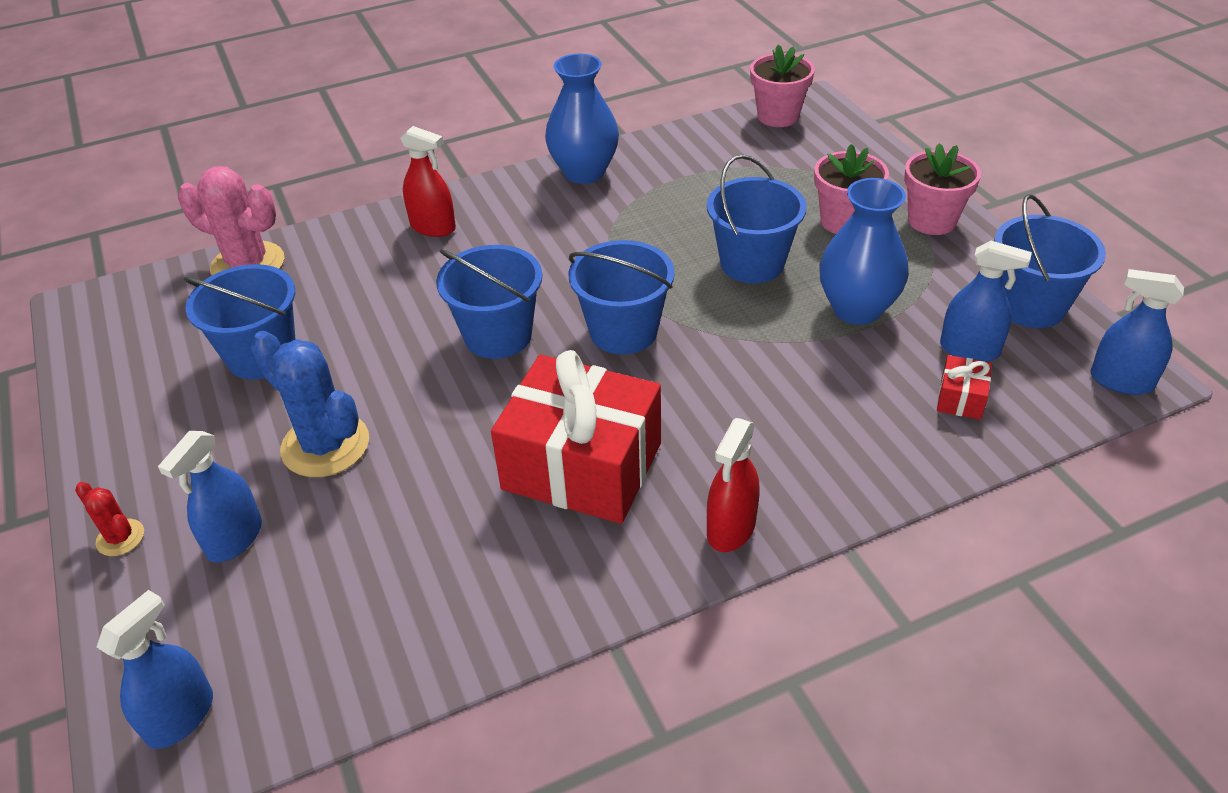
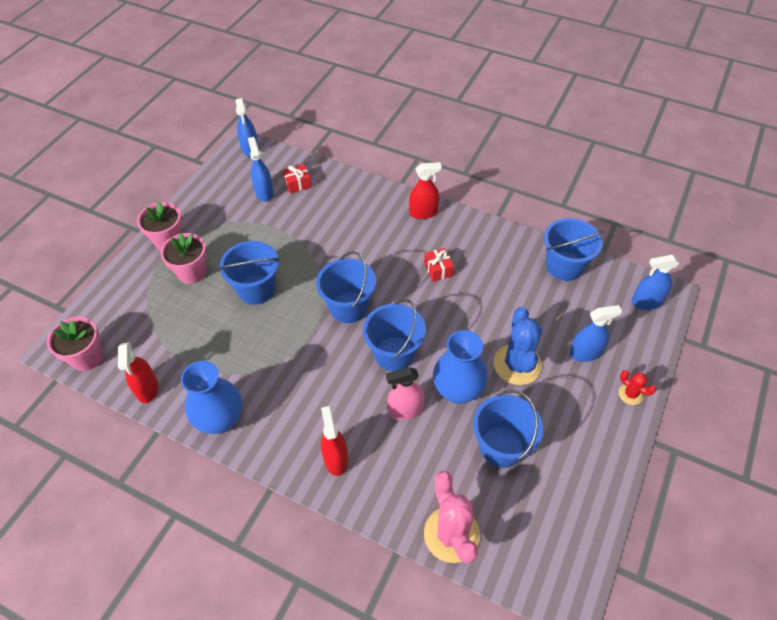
camera: 130 degrees left, 10 degrees up
red cactus [75,482,144,556] -> red cactus turned 45 degrees counterclockwise [619,370,657,405]
red gift [491,350,661,524] -> red gift [424,248,454,282], size x0.40
blue vase [819,178,909,325] -> blue vase moved to [433,330,488,404]
blue bucket [994,194,1106,328] -> blue bucket moved to [544,218,604,281]
none -> red spray bottle [118,342,158,403]
none -> pink spray bottle [386,367,424,420]

